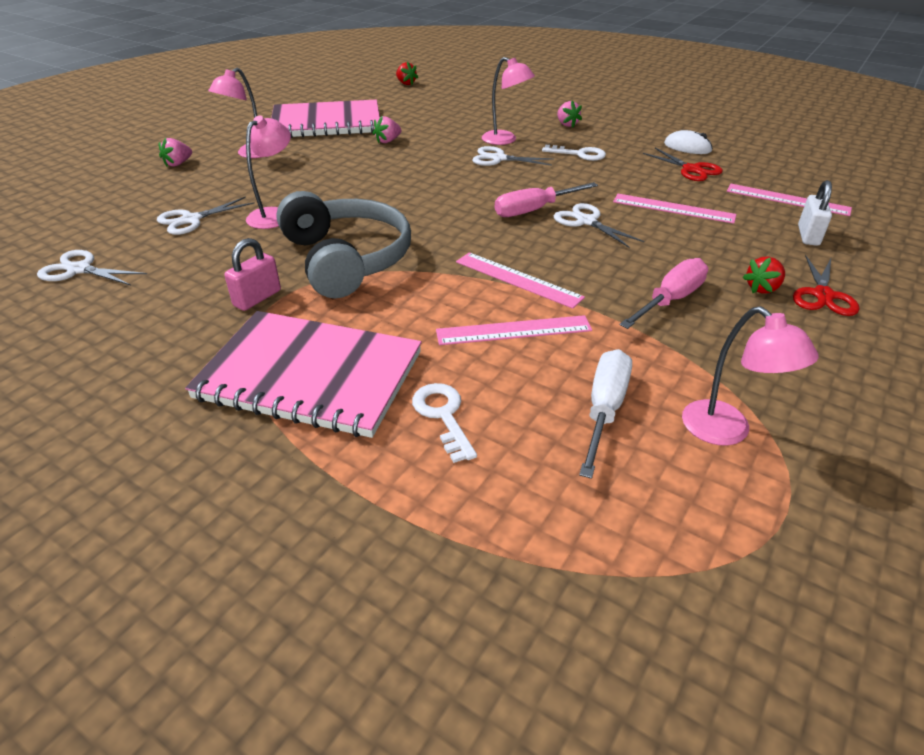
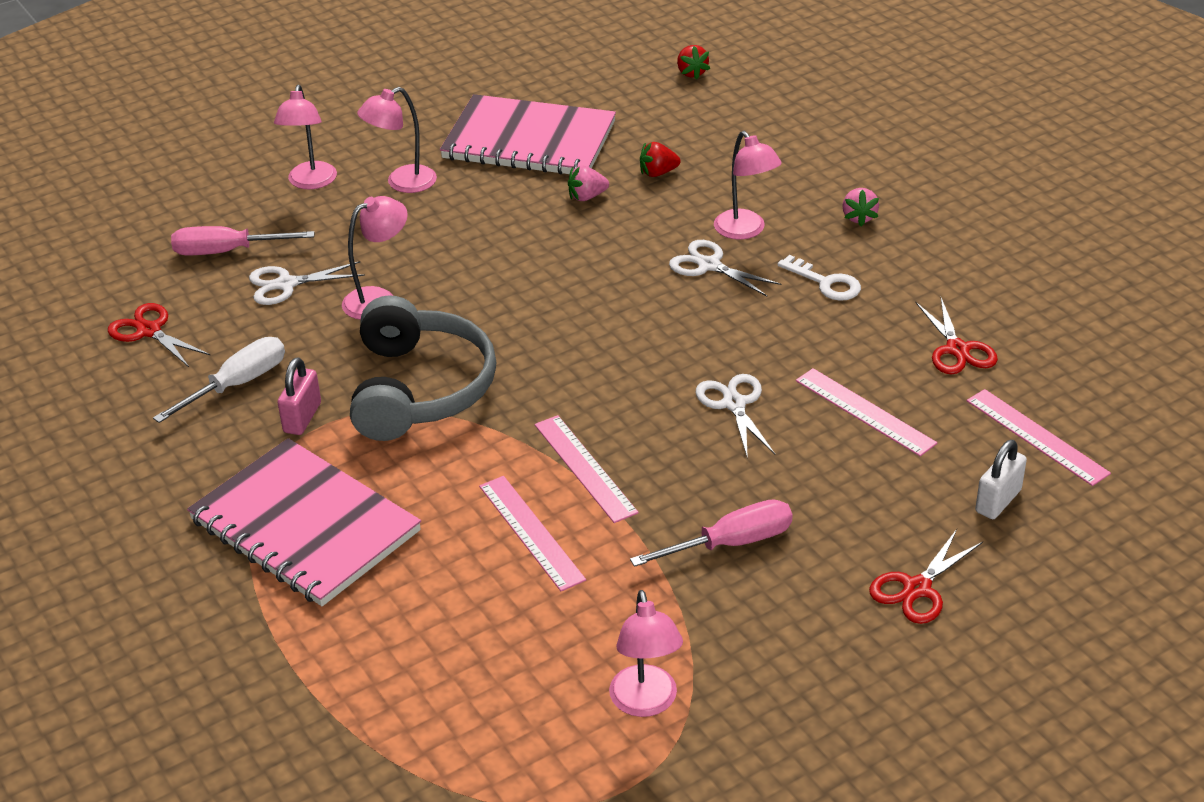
camera: 25 degrees right, 0 degrees up
white scissors [37,250,147,285] -> red scissors [108,303,210,367]
pink strawberry [159,138,192,167] -> pink lamp [274,85,337,189]
pink padlock [224,238,281,311] -> pink padlock turned 45 degrees counterclockwise [278,357,321,435]
white key [412,383,477,463] -> none
pink ruler [436,315,592,345] -> pink ruler turned 45 degrees clockwise [479,476,586,591]
pink screwdriver [495,182,598,217] -> pink screwdriver moved to [171,226,315,255]
white screwdriver [579,349,632,479] -> white screwdriver moved to [153,337,285,423]
white mouse [664,130,713,154] -> none
red strawberry [743,256,785,293] -> red strawberry moved to [640,142,681,177]

